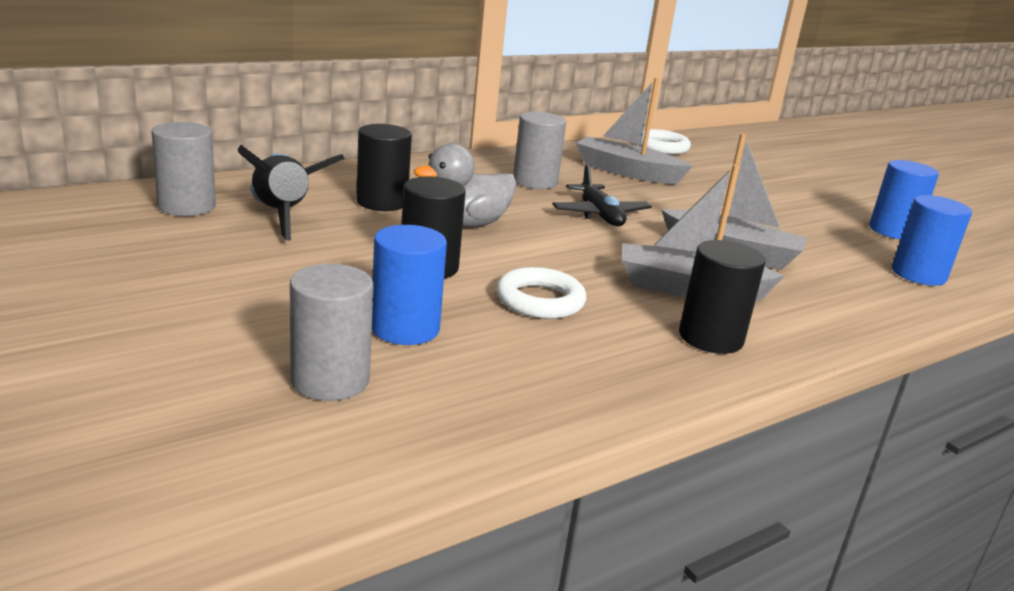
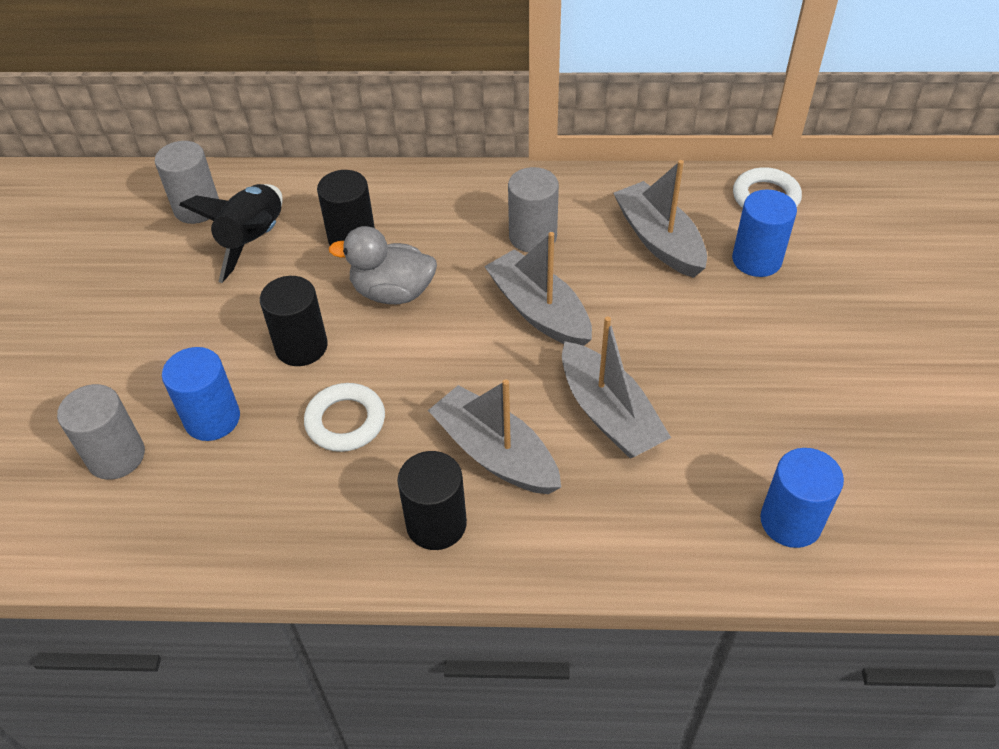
camera: 40 degrees right, 25 degrees up
black plane [552,164,652,226] -> grey boat [484,232,592,346]
blue cylinder [869,160,939,239] -> blue cylinder moved to [732,190,797,277]

